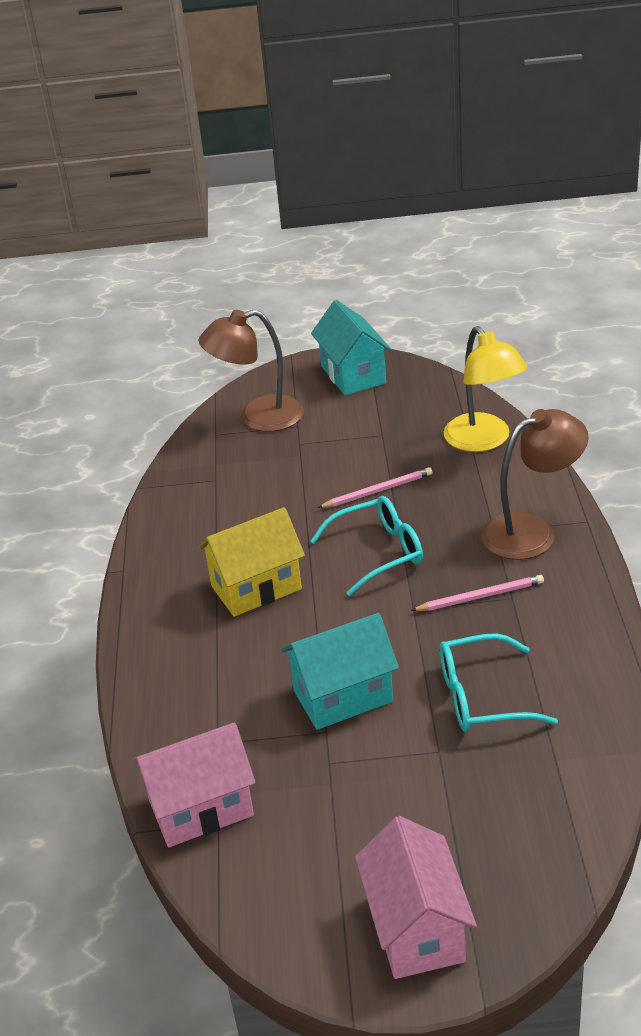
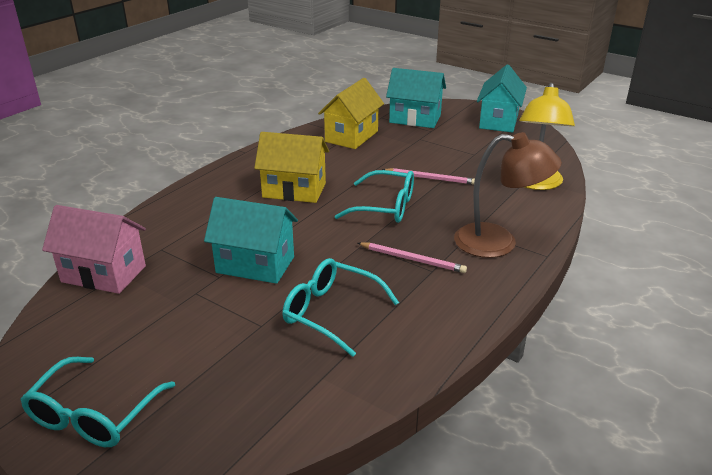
camera: 35 degrees right, 5 degrees down
brown lamp [198,309,304,432] -> turquoise house [386,68,446,128]
pink house [355,816,477,979] -> turquoise glasses [20,357,175,447]
none -> yellow house [318,78,384,149]

